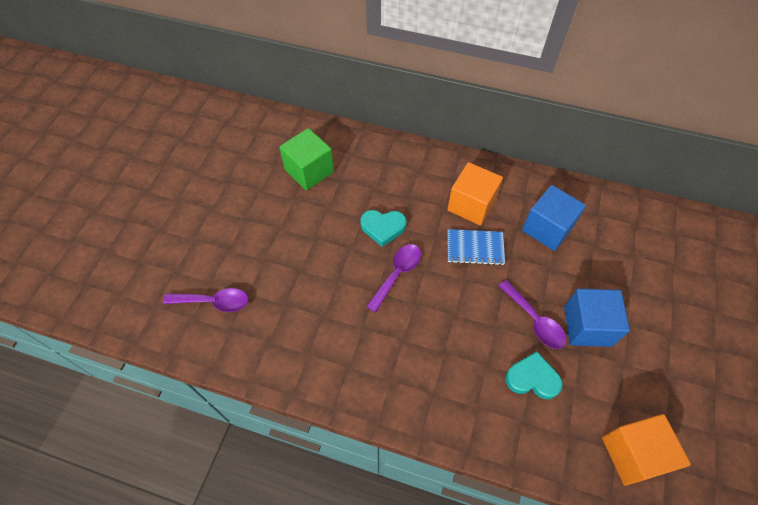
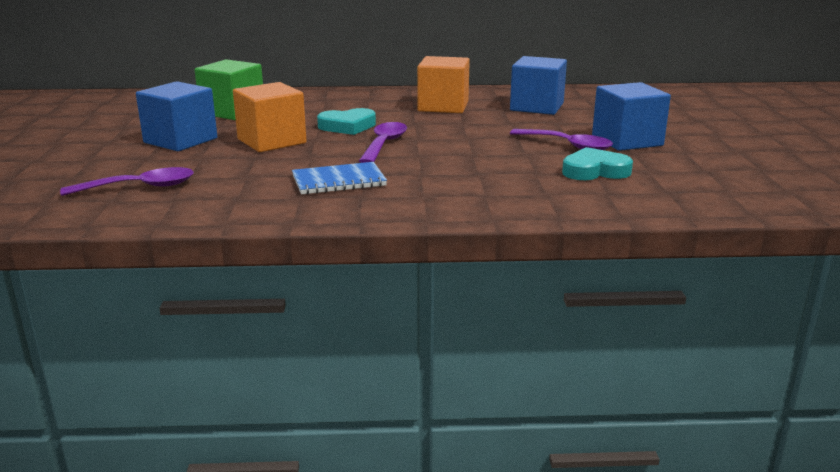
camera: 20 degrees left, 35 degrees down
blue notebook [448,229,505,265] -> blue notebook moved to [292,162,387,195]
orange cube [602,414,691,486] -> orange cube moved to [233,82,306,152]
none -> blue cube [136,81,217,151]

